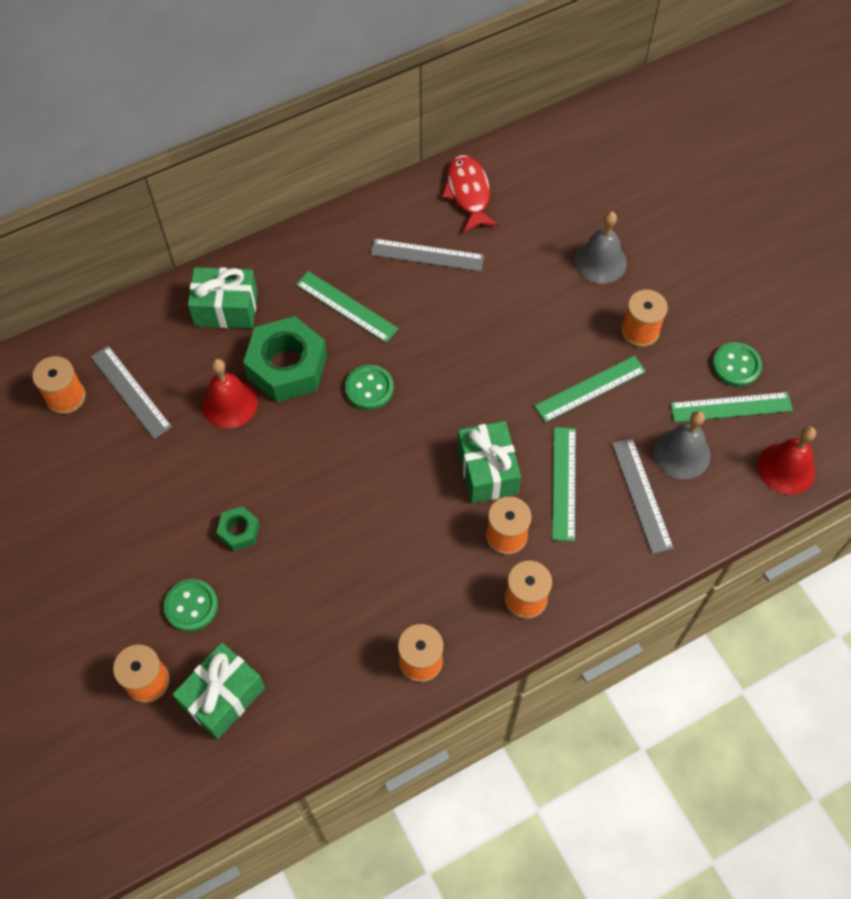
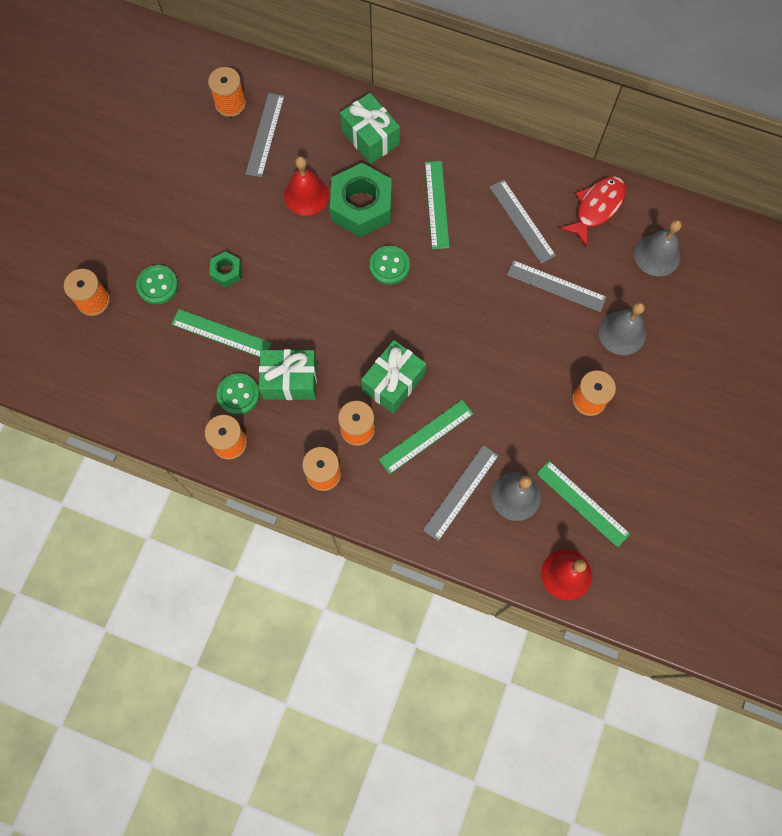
camera: 50 degrees right, 10 degrees up
green gift [172,643,265,739] -> green gift moved to [259,349,317,400]
green ruler [534,356,646,422] -> green ruler moved to [171,309,271,357]
green button [712,342,762,387] -> green button moved to [217,373,260,415]
none -> grey ruler [507,260,607,312]
none -> grey bell [634,220,682,277]

